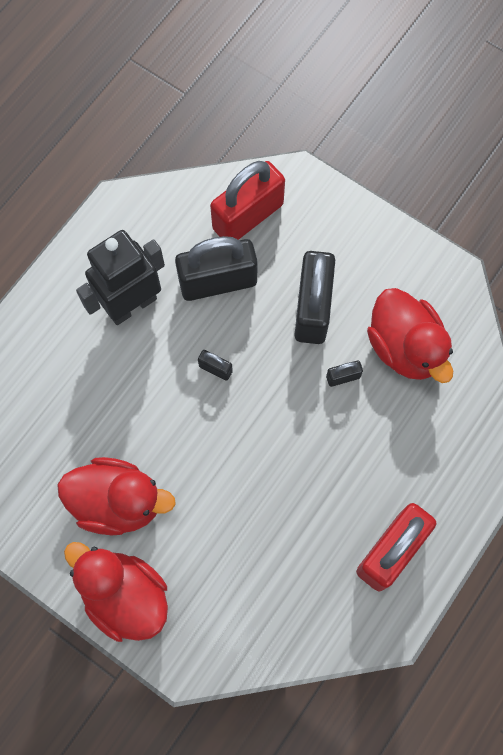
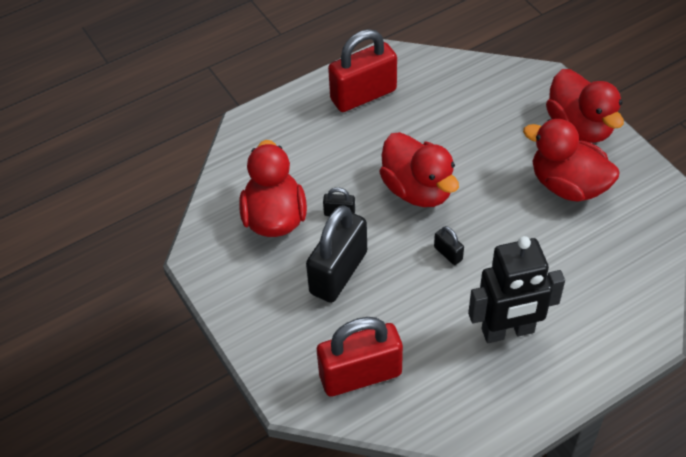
camera: 155 degrees left, 20 degrees down
black padlock [175,236,258,301] -> none
none -> red duck [380,132,459,207]

